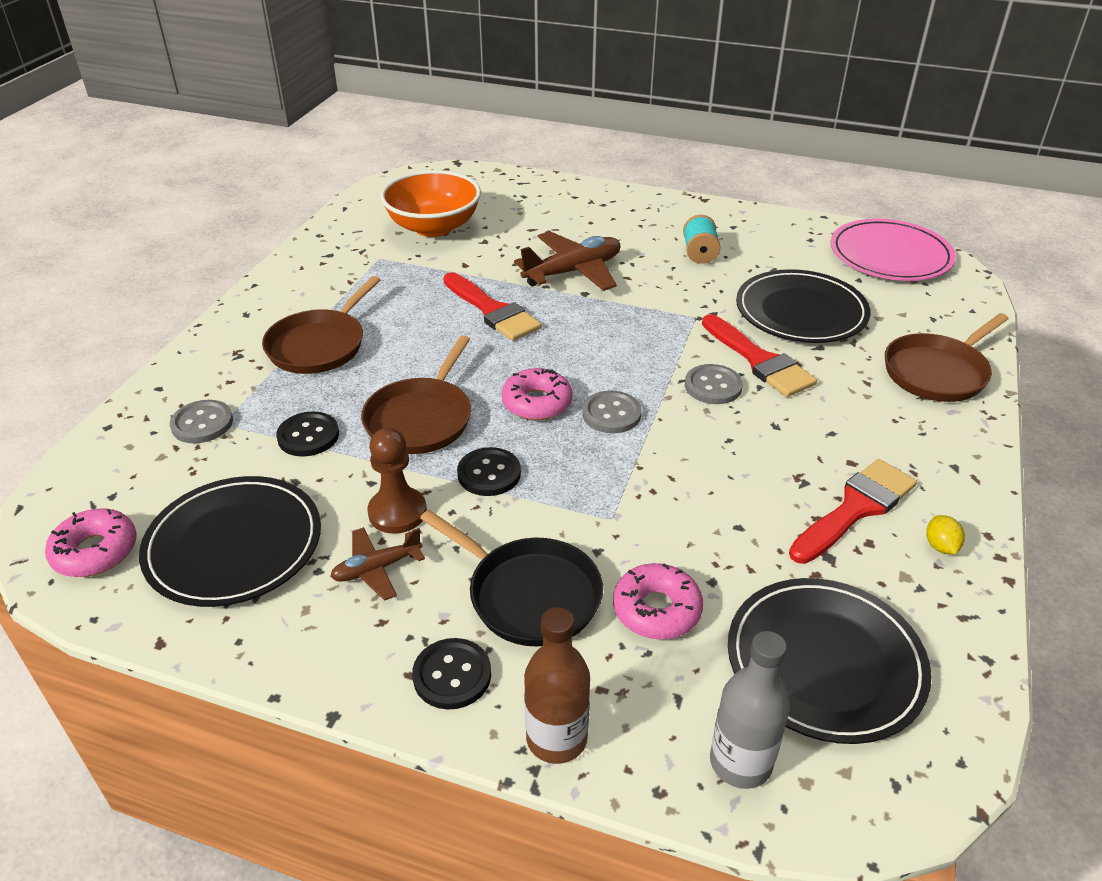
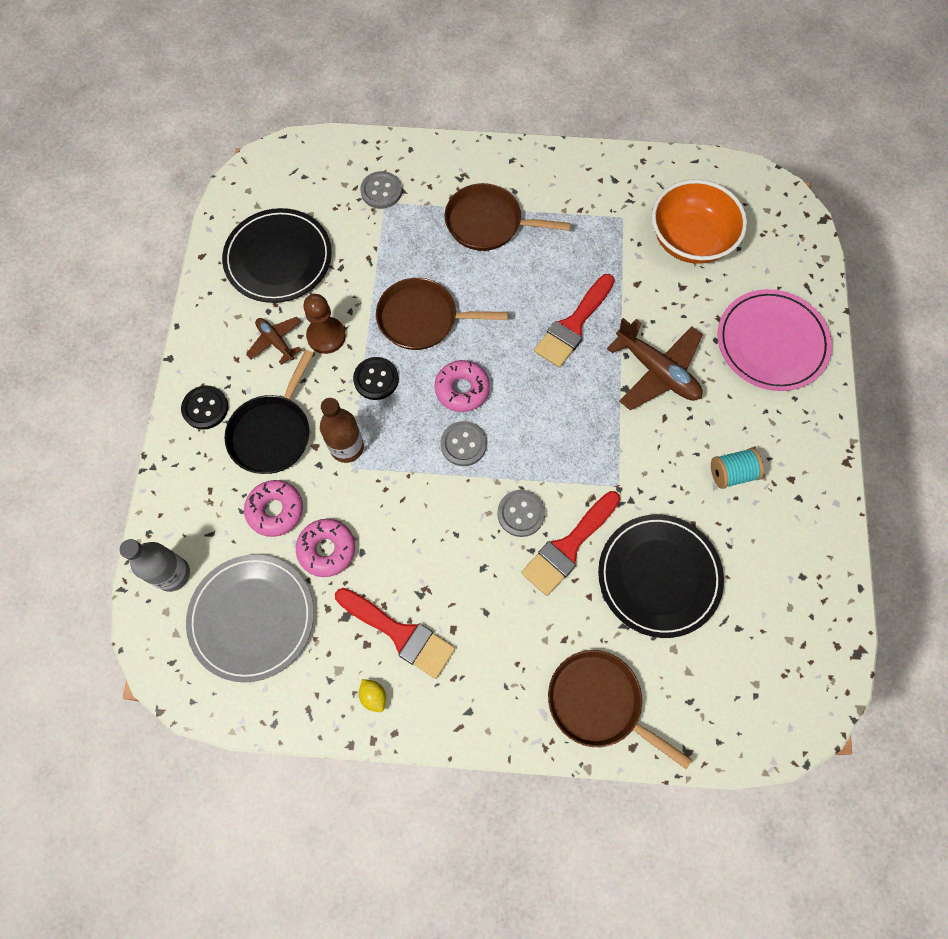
camera: 75 degrees right, 30 degrees up
pink donut [45,509,137,577] -> pink donut moved to [296,519,355,577]
black button [276,411,339,457] -> none
brown bottle [524,607,590,764] -> brown bottle moved to [320,398,364,463]
black plate [728,578,932,744] -> grey plate [186,554,314,682]
pink plate [830,219,956,281] -> pink plate moved to [717,289,832,391]
yellow lemon [926,515,965,554] -> yellow lemon turned 75 degrees clockwise [359,679,386,712]

